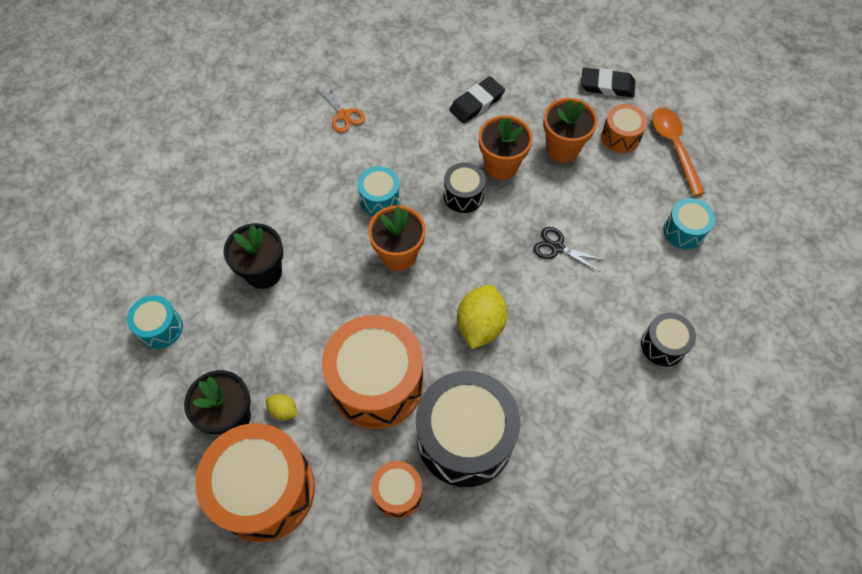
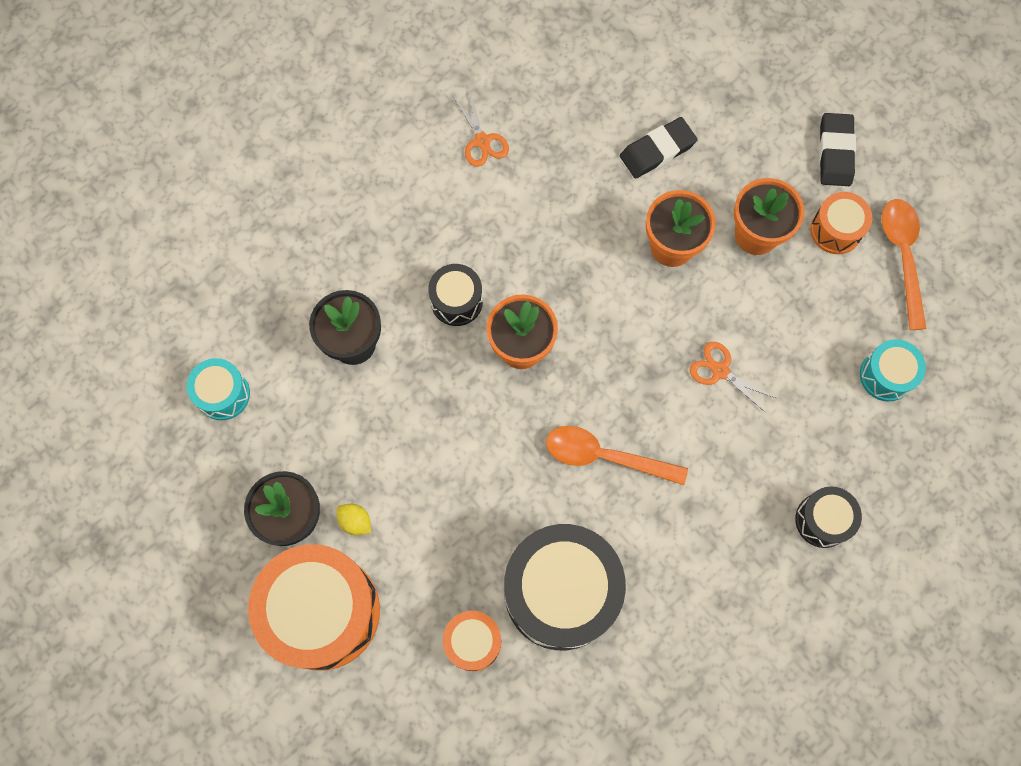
camera: 10 degrees right, 10 degrees up
orange drum [322,315,424,429] -> none
turquoise drum [357,166,401,216] -> none
black drum [444,163,486,213] -> black drum moved to [428,264,483,326]
yellow lemon [457,284,507,349] -> orange spoon [546,426,688,485]
black scissors [533,227,604,272] -> orange scissors [689,342,775,413]
black eraser [581,68,635,97] -> black eraser turned 75 degrees clockwise [819,113,856,186]

